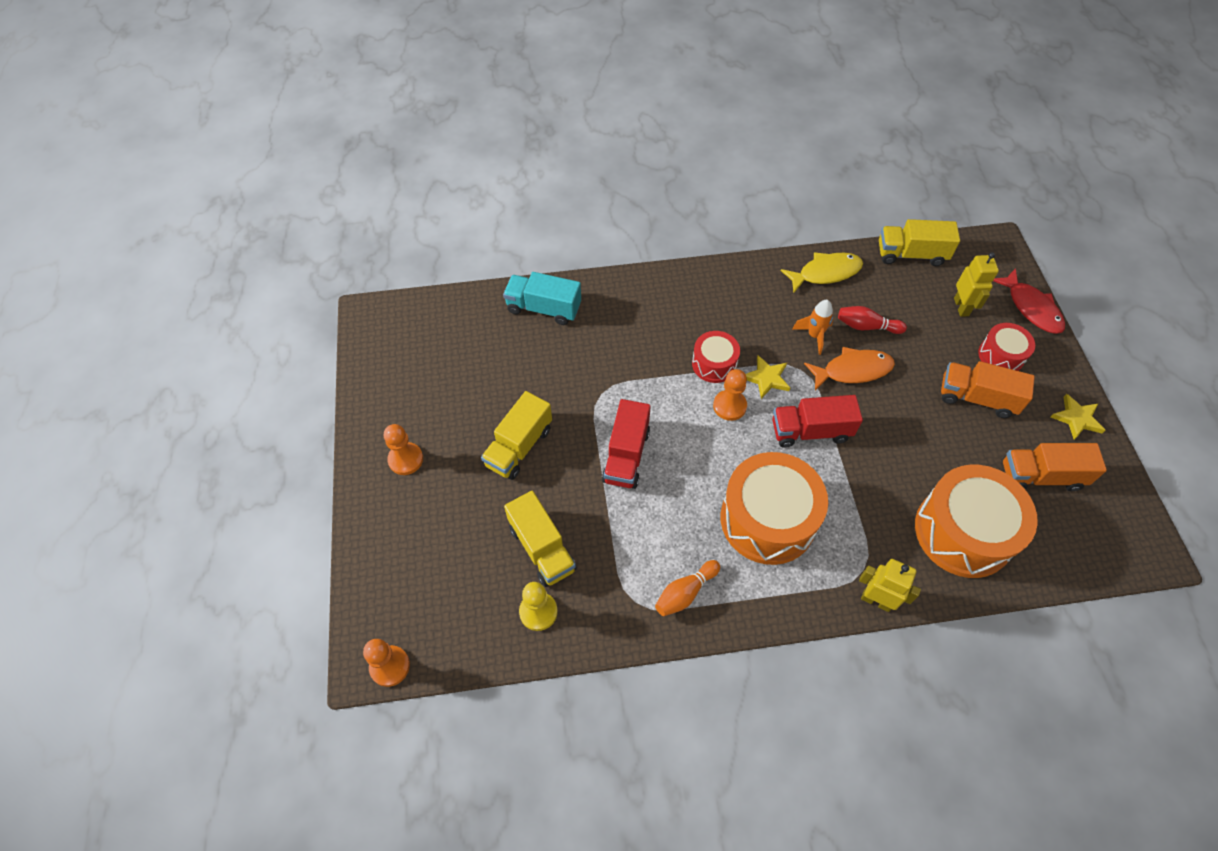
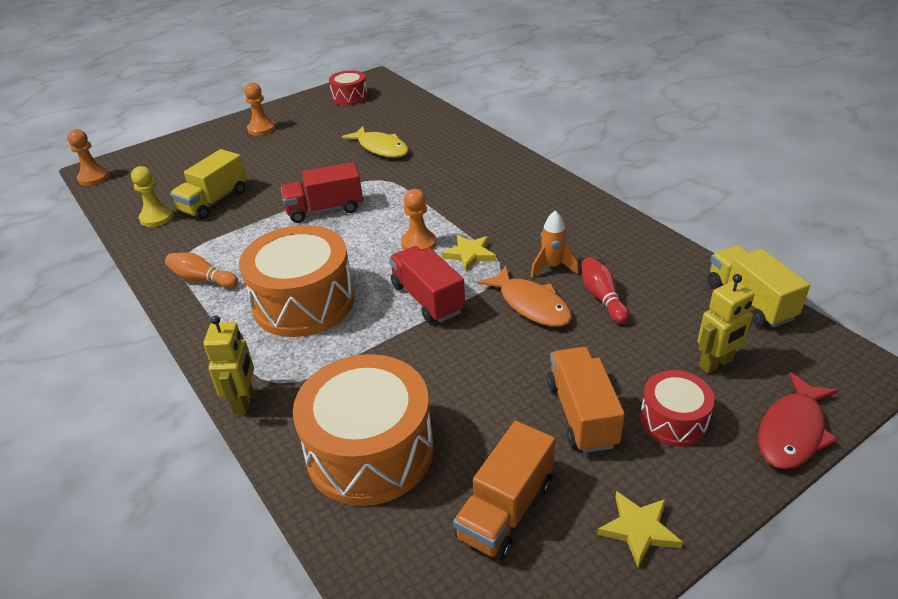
camera: 65 degrees right, 20 degrees down
yellow truck [481,391,552,480] -> none
turquoise truck [503,272,581,325] -> none
red drum [692,331,740,383] -> red drum moved to [329,70,368,105]
yellow fish [781,252,863,293] -> yellow fish moved to [342,126,409,158]
orange truck [1003,443,1107,491] -> orange truck turned 120 degrees counterclockwise [453,421,555,560]

